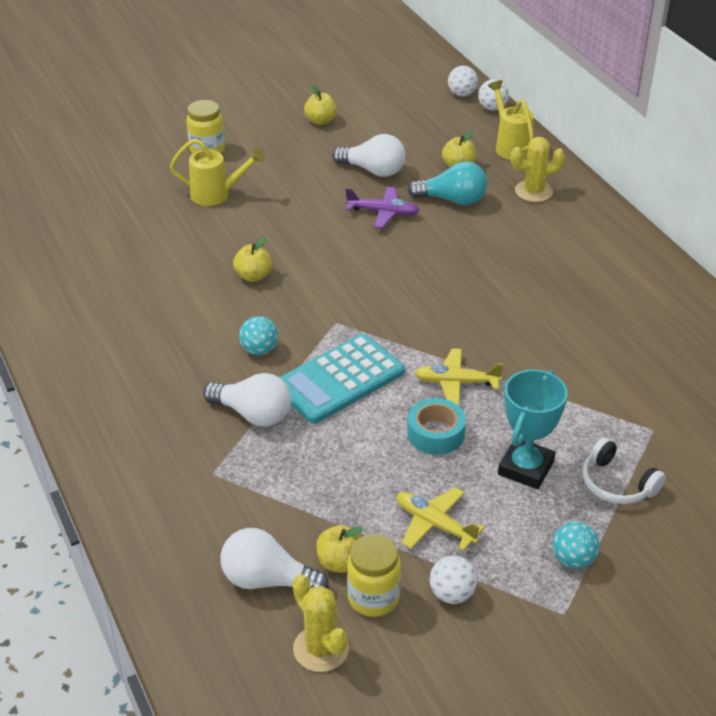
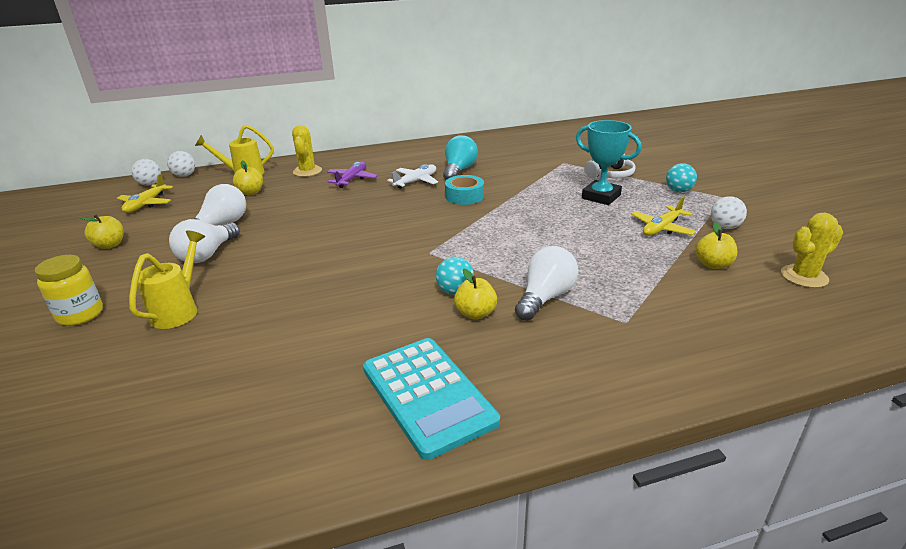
camera: 80 degrees left, 10 degrees down
white light bulb [220,528,329,589] -> white light bulb moved to [169,219,240,263]
yellow apple [233,237,271,282] -> yellow apple moved to [454,269,497,320]
turquoise calculator [279,334,405,424] -> turquoise calculator moved to [363,338,500,460]
purple plane [345,187,419,229] -> purple plane moved to [327,161,378,188]
yellow jar [347,534,401,617] -> none
turquoise tape [407,398,466,455] -> turquoise tape moved to [445,175,484,205]
turquoise light bulb [408,161,487,205] -> turquoise light bulb moved to [443,135,478,180]
yellow plane [414,348,504,406] -> yellow plane moved to [117,174,173,213]
none -> white plane [387,164,438,189]

